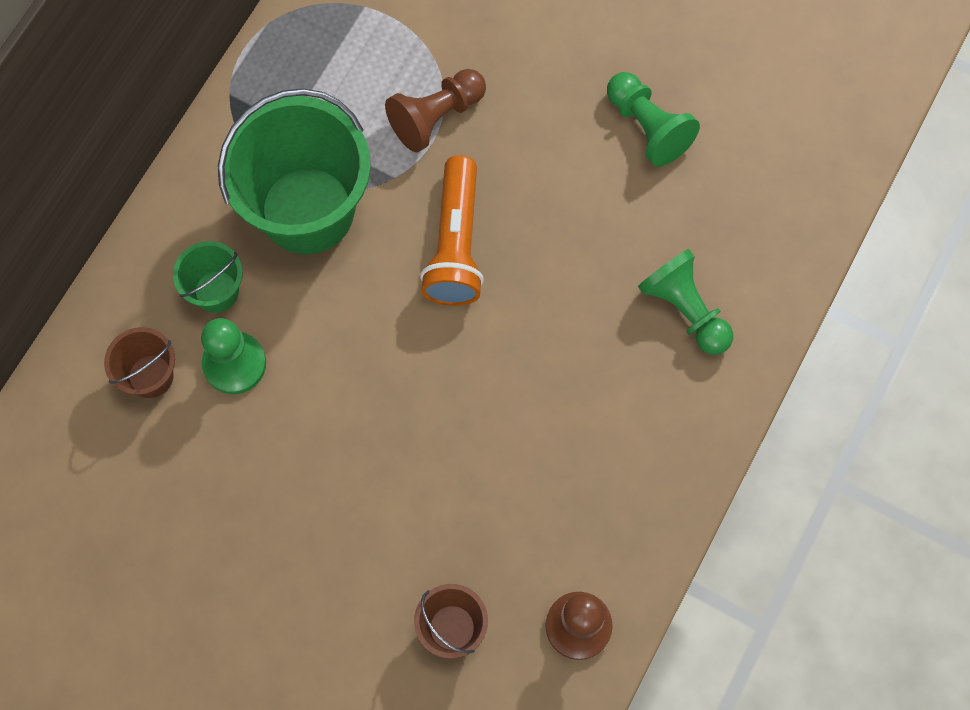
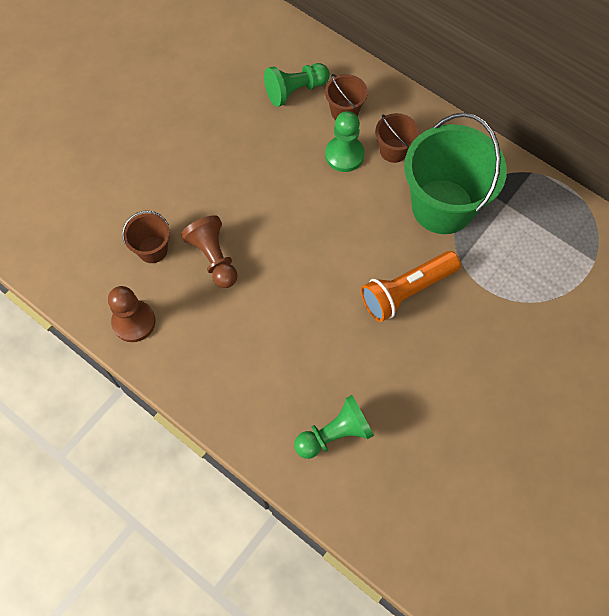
camera: 100 degrees right, 5 degrees down
green bucket [173,241,242,313] -> brown bucket [375,113,419,163]
brown pawn [385,69,486,152] -> brown pawn moved to [181,215,238,288]
orange flashlight [420,155,484,306] -> orange flashlight turned 45 degrees counterclockwise [361,251,461,322]
green pawn [607,72,700,167] -> green pawn moved to [264,63,330,107]

